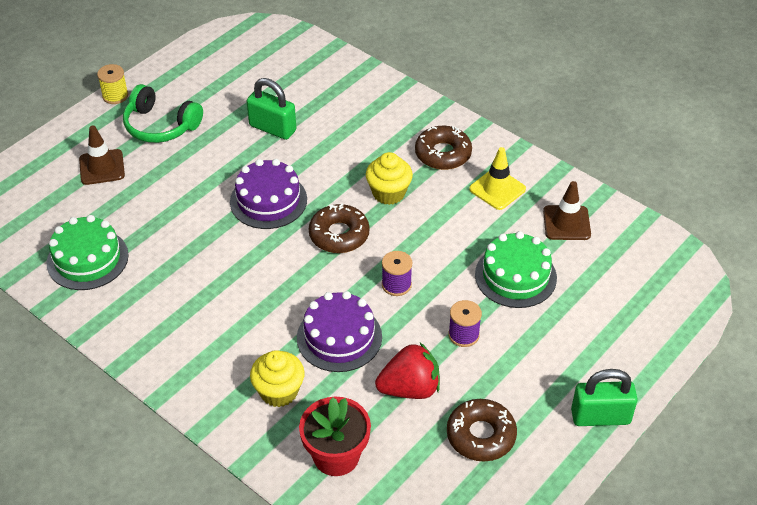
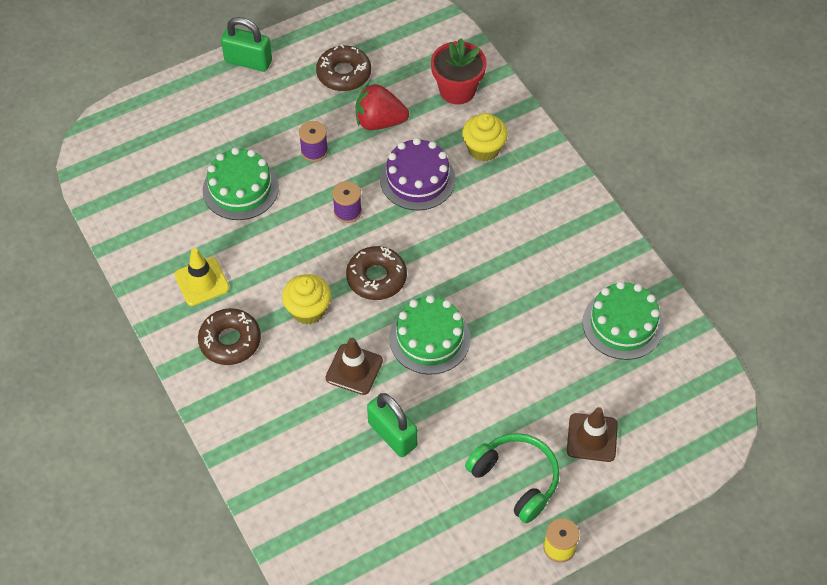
camera: 160 degrees left, 10 degrees up
purple cake [230,159,307,229] -> green cake [389,295,471,375]
brown traffic cone [543,181,591,240] -> brown traffic cone moved to [326,338,383,395]

